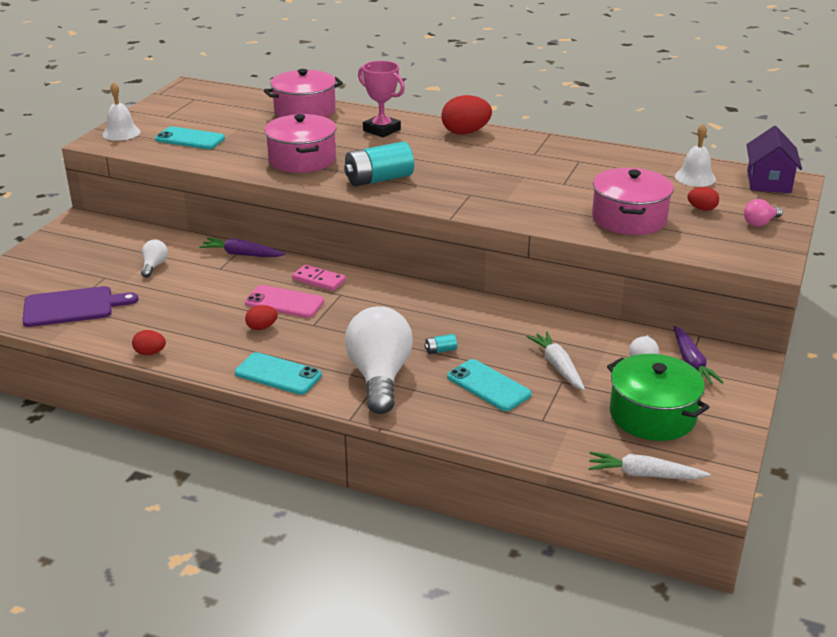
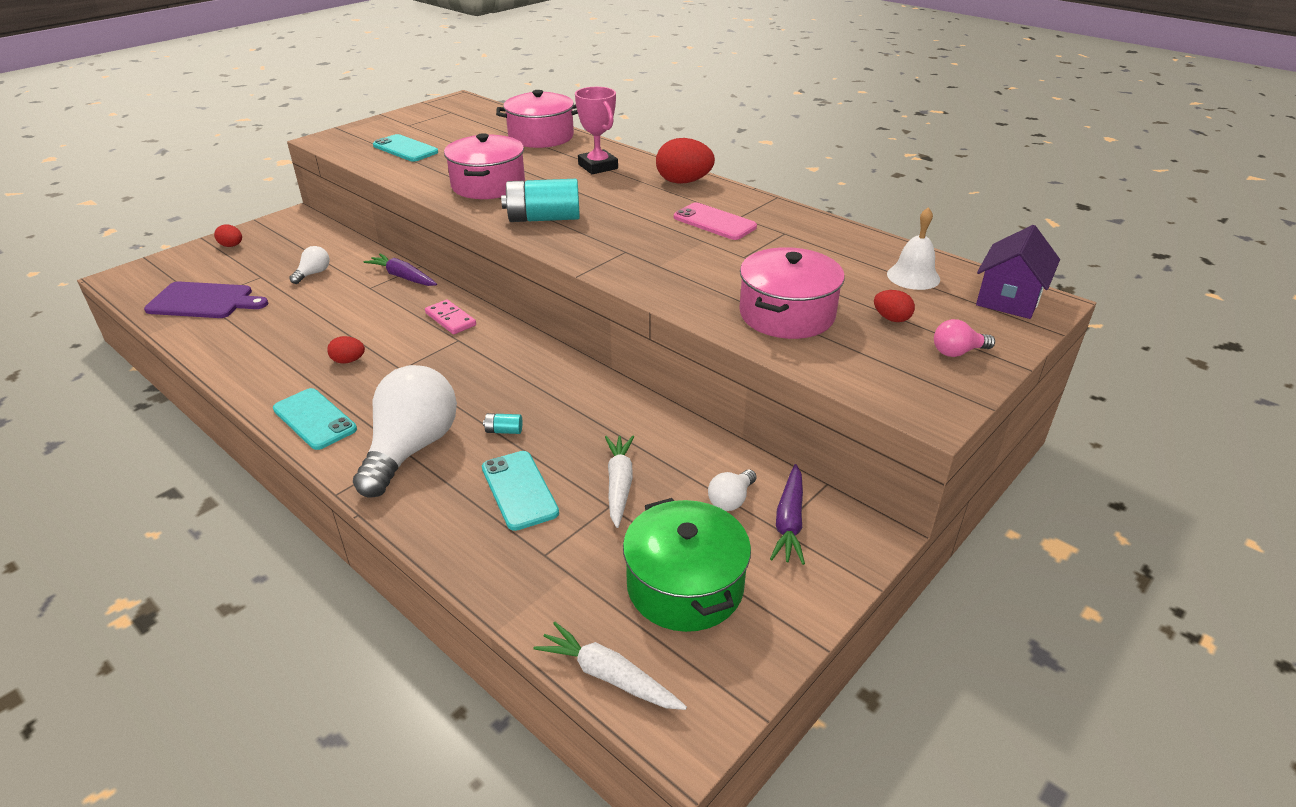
camera: 20 degrees right, 5 degrees up
white bell [102,82,141,141] -> none
red egg [132,330,166,355] -> red egg moved to [214,224,242,247]
pink phone [245,285,324,318] -> pink phone moved to [674,202,757,240]

